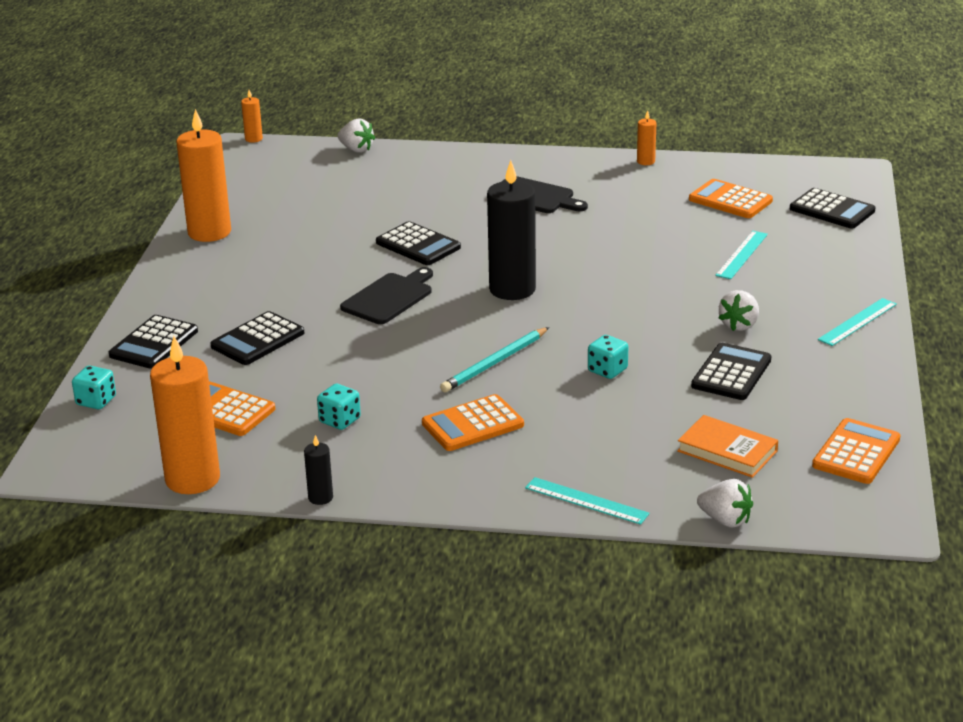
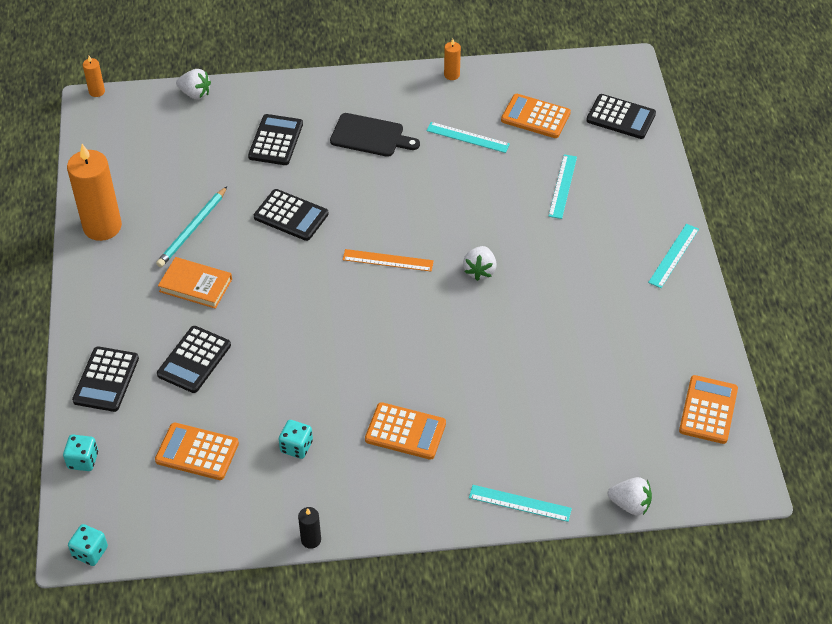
camera: 15 degrees left, 20 degrees up
orange candle [150,336,220,494] -> none
black cutting board [340,267,433,324] -> none
orange calculator [422,394,524,451] -> orange calculator turned 120 degrees counterclockwise [365,402,446,460]
turquoise pencil [440,327,549,392] -> turquoise pencil moved to [156,187,227,267]
black candle [487,160,536,300] -> orange ruler [342,249,434,272]
turquoise dice [588,335,628,379] -> turquoise dice moved to [68,524,108,566]
orange book [677,415,778,478] -> orange book moved to [158,257,232,309]
black calculator [691,343,771,400] -> black calculator moved to [248,114,303,165]
white strawberry [719,290,759,331] -> white strawberry moved to [463,246,497,281]
none -> turquoise ruler [426,122,510,153]

